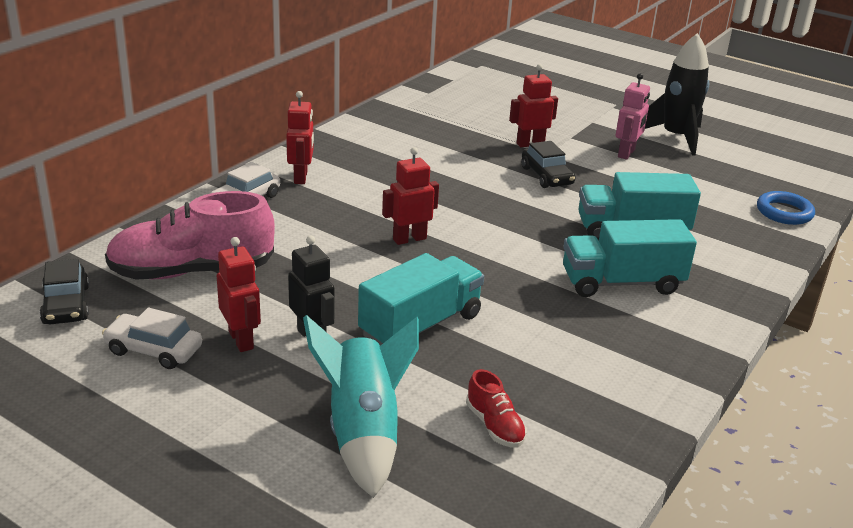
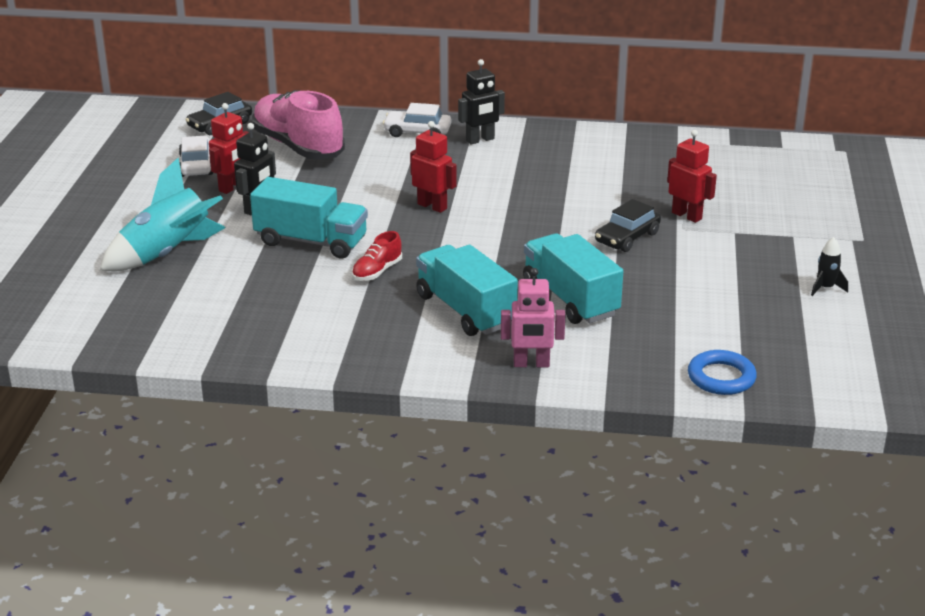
camera: 65 degrees right, 0 degrees up
red robot [286,91,314,184] -> black robot [458,59,505,144]
red shoe [466,369,527,447] -> red shoe moved to [352,231,402,281]
pink robot [616,73,650,160] -> pink robot moved to [501,268,565,367]
black rocket [645,33,709,156] -> black rocket [811,237,848,296], size x0.44

